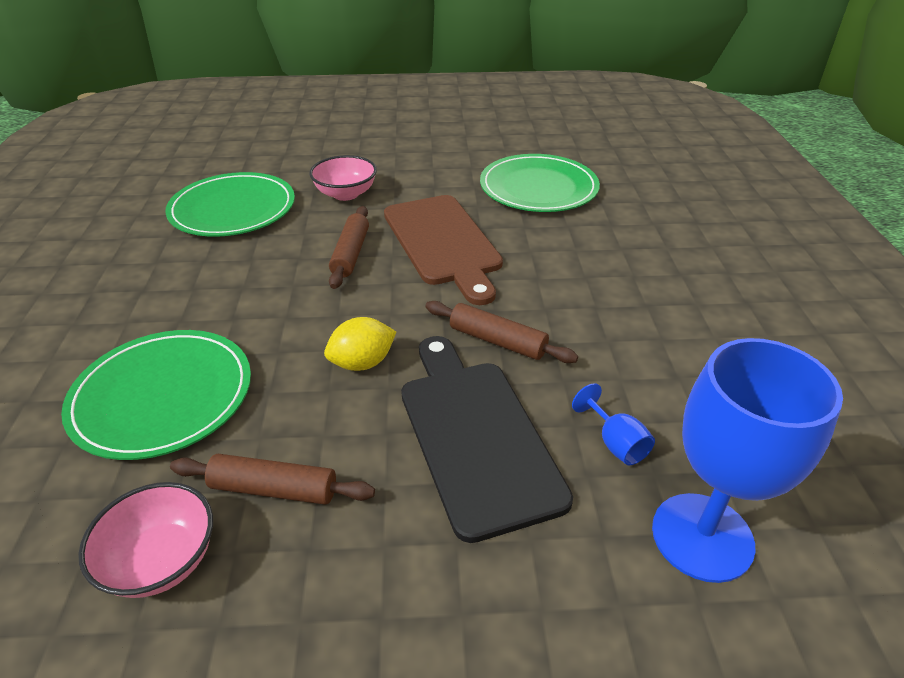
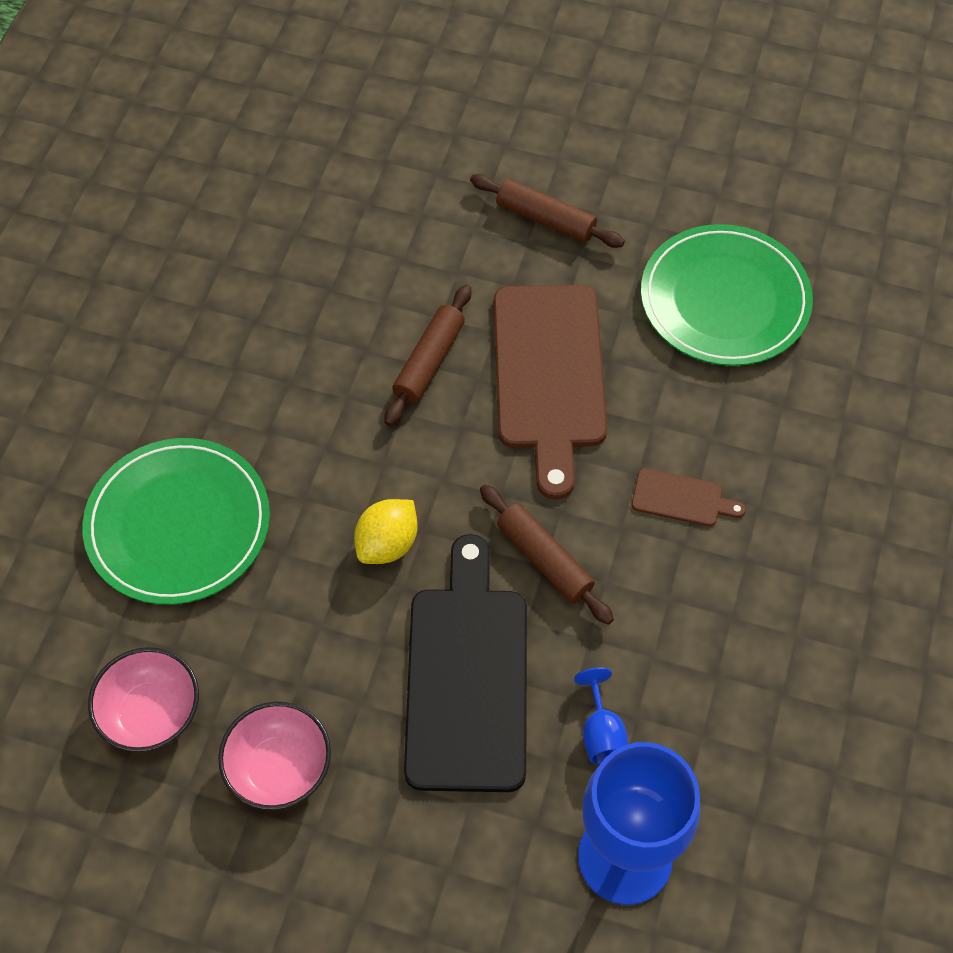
camera: 20 degrees right, 20 degrees up
green plate [165,172,295,237] -> none
brown rolling pin [170,454,375,505] -> brown rolling pin moved to [470,174,625,248]
pink bowl [309,155,377,201] -> pink bowl moved to [218,702,331,810]
yellow lemon [324,317,396,371] -> yellow lemon turned 45 degrees counterclockwise [354,499,418,564]
none -> brown cutting board [632,468,746,526]

